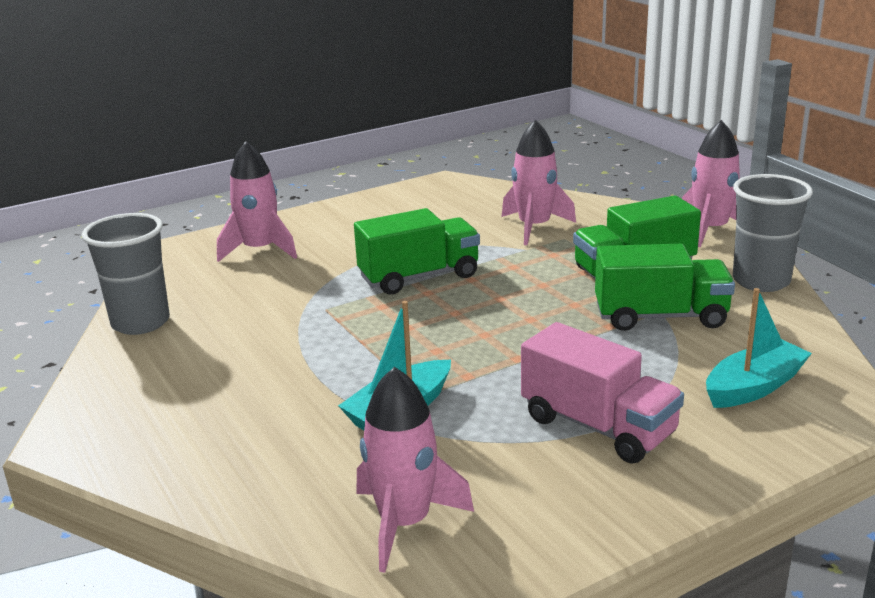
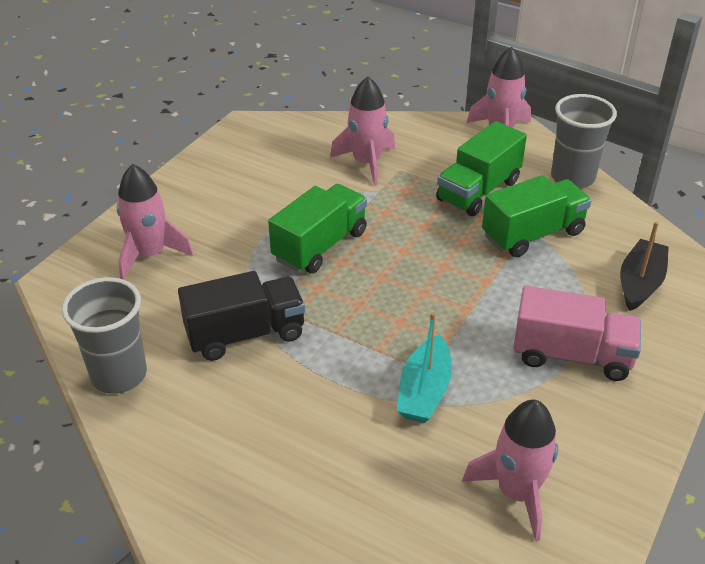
camera: 30 degrees left, 15 degrees up
turquoise boat [706,288,812,408] -> black boat [620,222,669,311]
none -> black truck [178,271,305,361]

